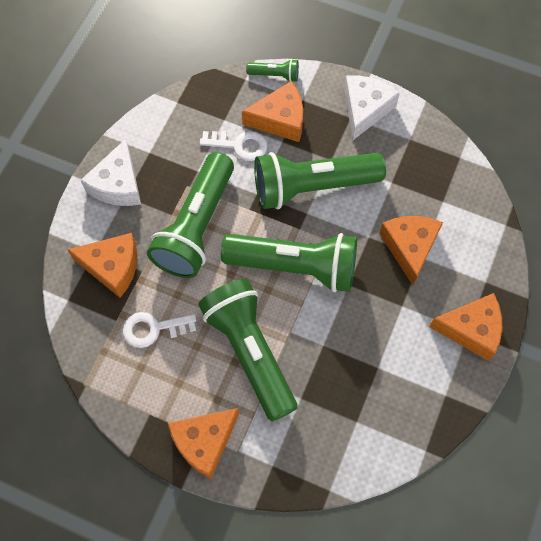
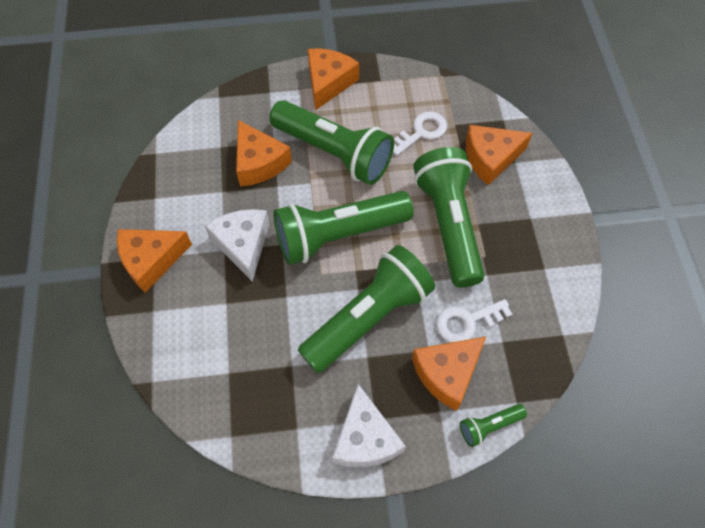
camera: 150 degrees right, 5 degrees down
white cheese [80,139,141,206] -> white cheese moved to [205,209,270,282]
orange cheese [379,216,443,285] -> orange cheese moved to [236,120,292,186]

